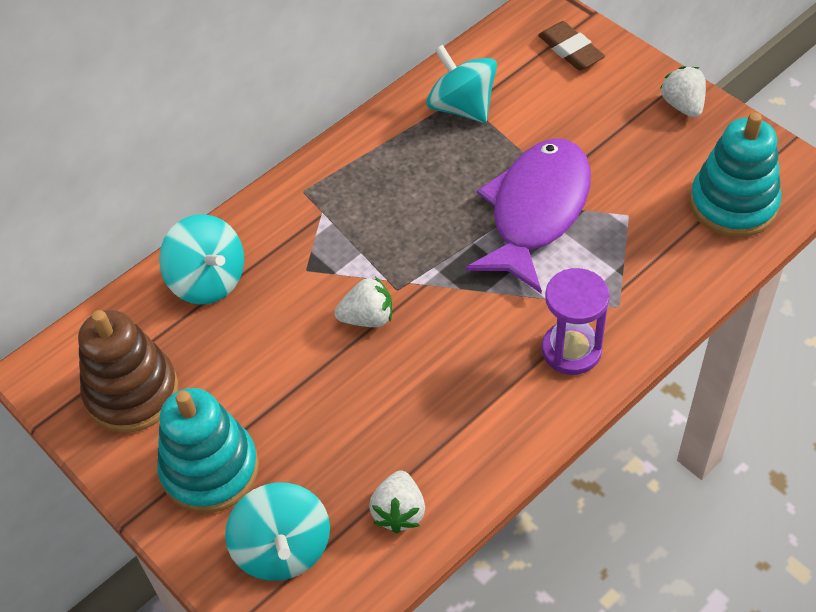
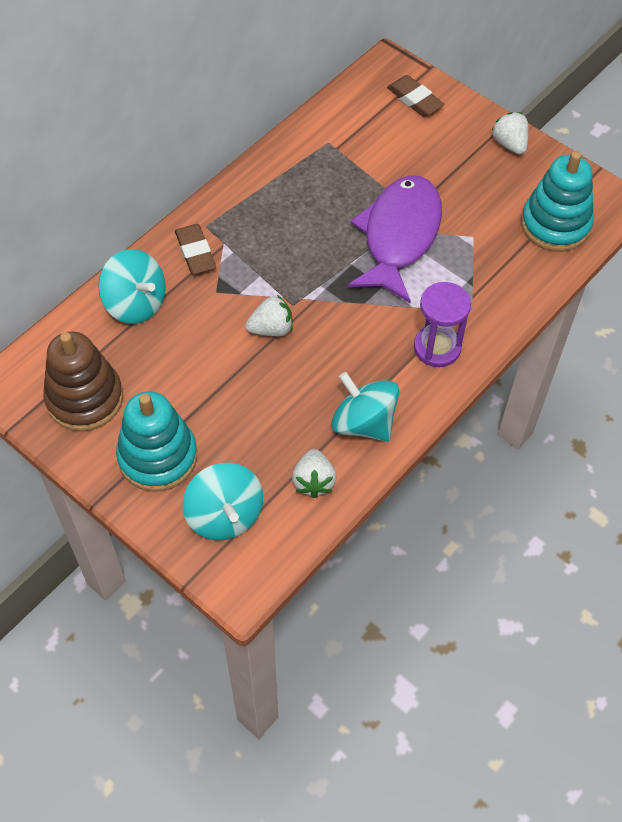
camera: 10 degrees left, 5 degrees up
turquoise spinning top [426,44,497,123] -> turquoise spinning top moved to [331,372,400,442]
none -> brown eraser [175,224,216,274]

